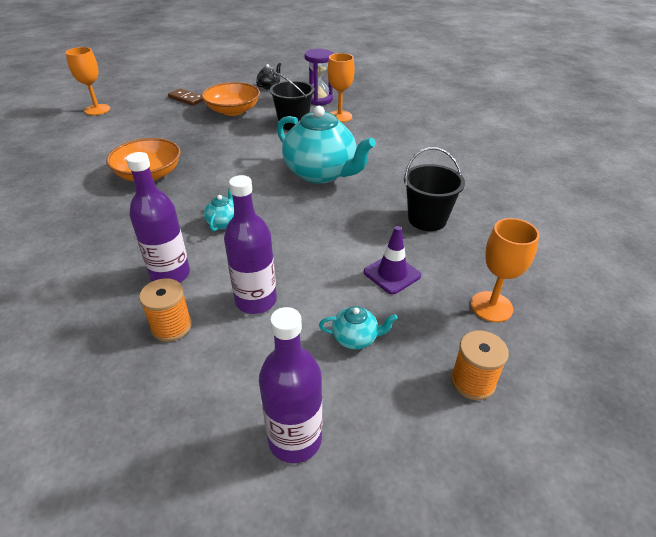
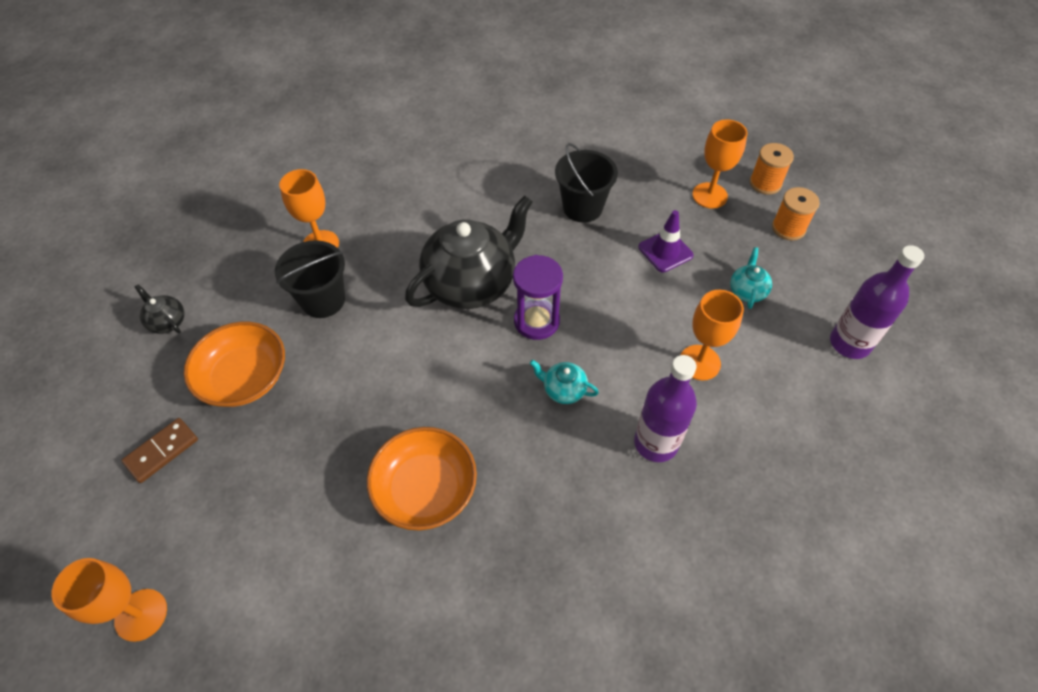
camera: 80 degrees left, 15 degrees up
orange spool [139,278,192,342] -> orange spool moved to [750,143,794,195]
purple bottle [224,175,277,314] -> orange goblet [681,290,744,380]
turquoise teapot [277,106,376,183] -> black teapot [405,195,533,309]
purple hourglass [305,49,333,105] -> purple hourglass moved to [513,255,563,340]

